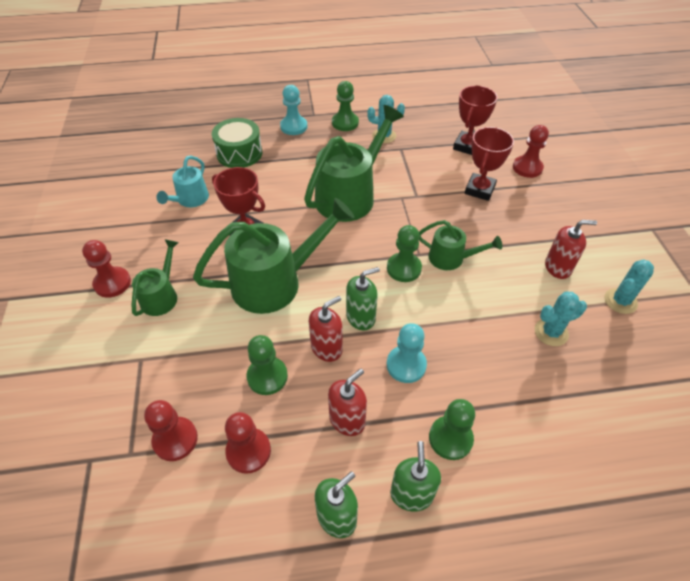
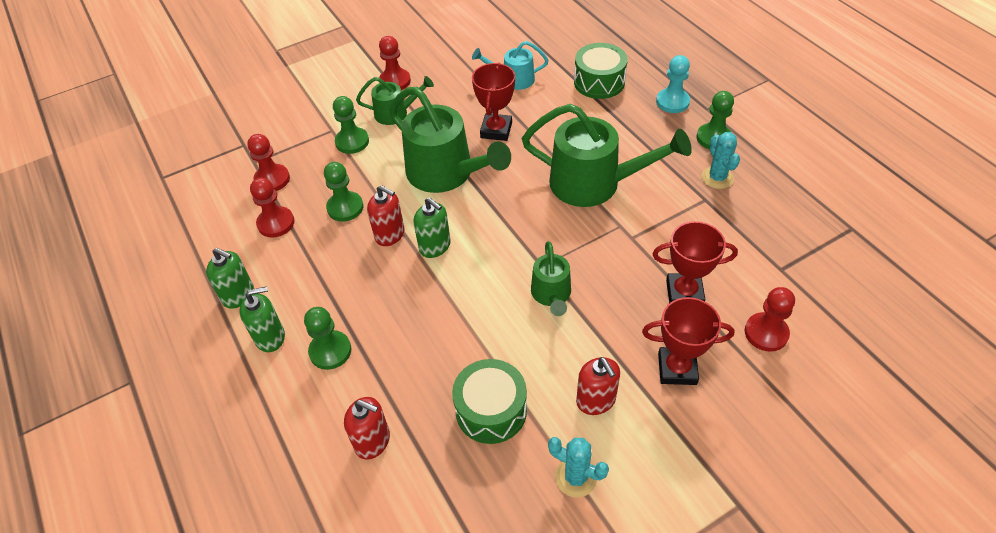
camera: 70 degrees right, 0 degrees up
red soap dispenser [328,369,367,436] -> red soap dispenser moved to [344,397,390,460]
green pawn [387,225,422,282] -> green pawn moved to [333,96,369,154]
turquoise pawn [387,323,427,383] -> none
red trophy [453,86,497,155] -> red trophy moved to [642,297,734,385]
turquoise cactus [535,291,587,346] -> green drum [452,359,527,444]

